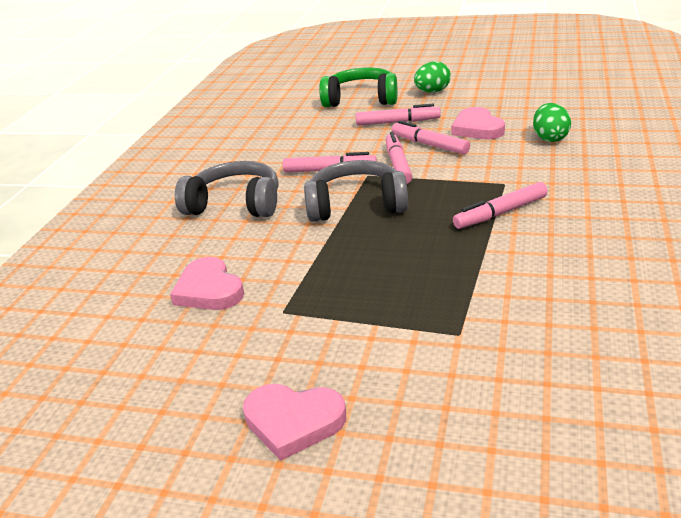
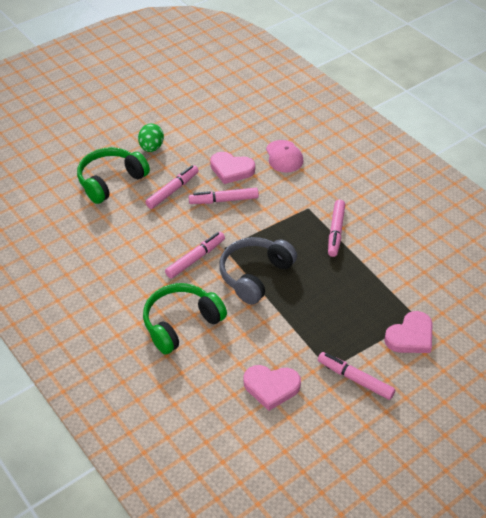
camera: 55 degrees left, 15 degrees up
grey headphones [175,161,278,217] -> green headphones [143,283,227,354]
pink heart [243,384,346,461] -> pink heart moved to [384,311,433,353]
pink marker [386,132,412,184] -> pink marker moved to [318,352,395,400]
green egg [533,103,571,142] -> pink cap [266,140,303,173]

